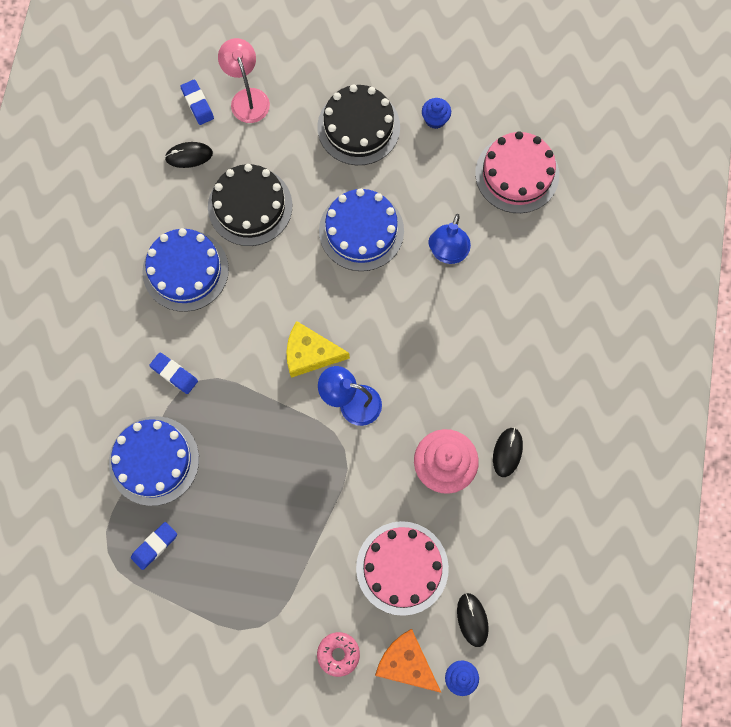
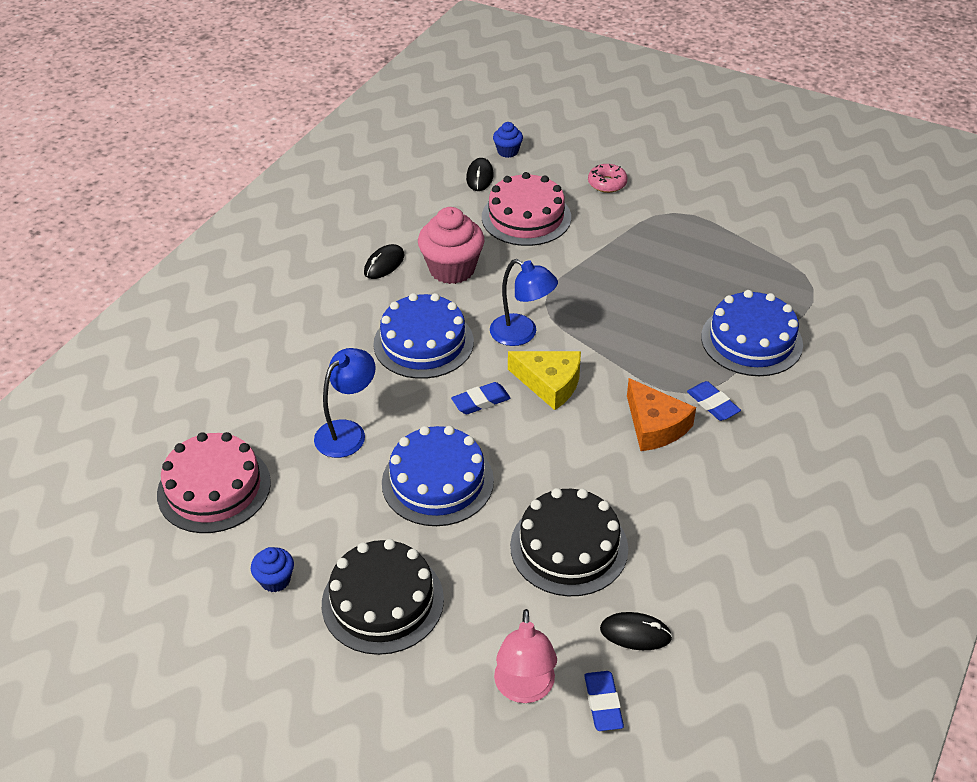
camera: 160 degrees left, 30 degrees down
blue eraser [131,522,177,570] -> blue eraser moved to [451,382,511,414]
blue cake [142,228,229,312] -> blue cake moved to [373,293,474,379]
orange cheese [375,629,441,693] -> orange cheese moved to [627,378,696,451]

